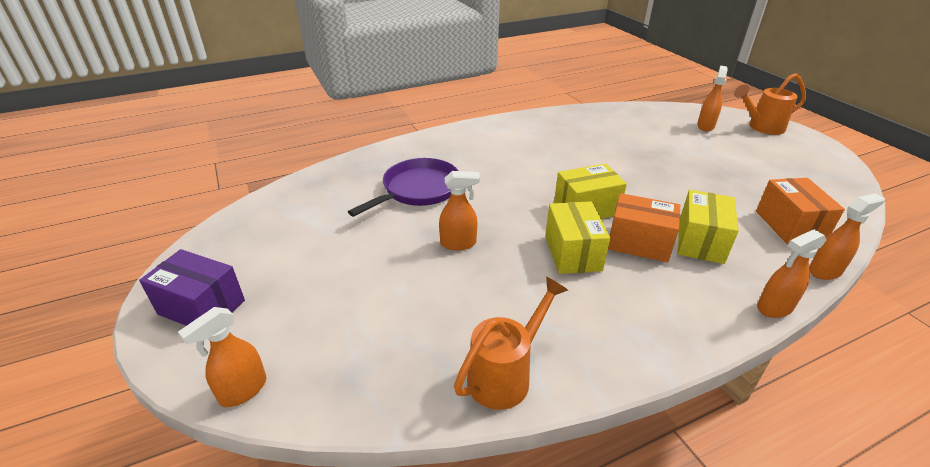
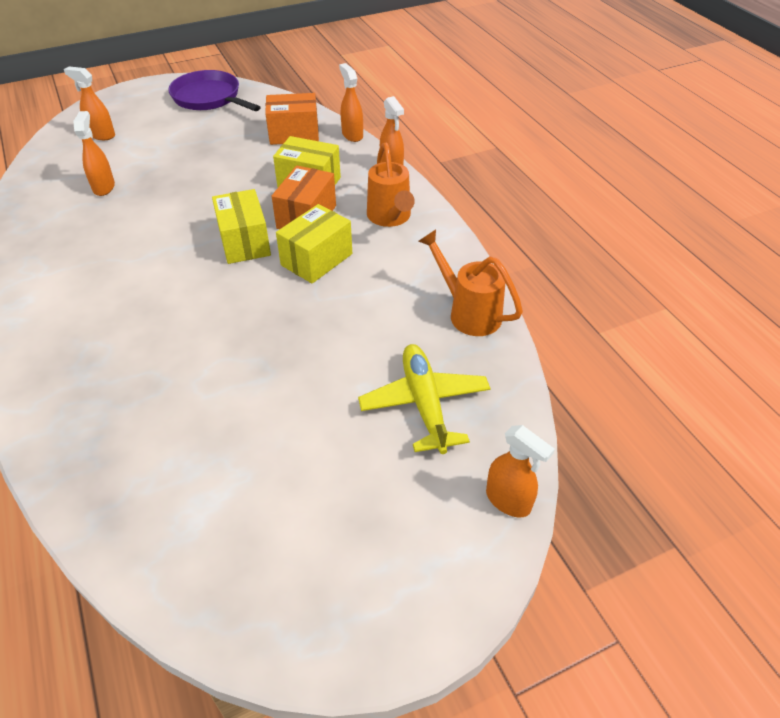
camera: 90 degrees left, 10 degrees up
purple box [139,249,245,326] -> none
purple pan [348,158,459,217] -> purple pan moved to [168,70,261,111]
orange spray bottle [439,171,480,250] -> orange spray bottle moved to [73,111,115,196]
yellow box [545,201,610,274] -> yellow box turned 45 degrees counterclockwise [276,204,352,284]
orange watering can [734,73,806,135] -> orange watering can moved to [367,142,415,227]
none -> yellow plane [358,344,491,454]

